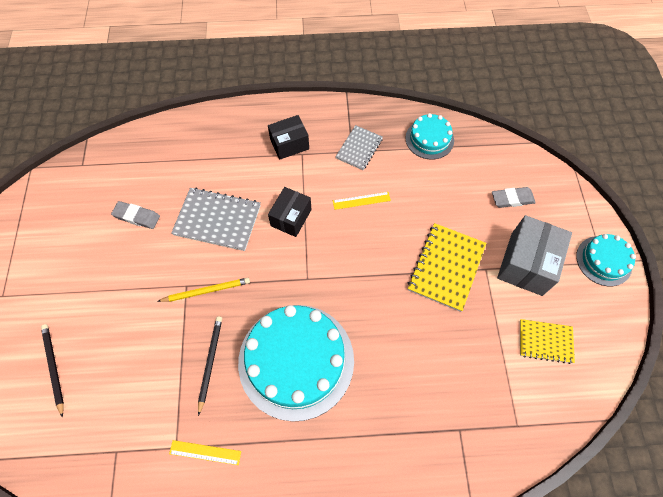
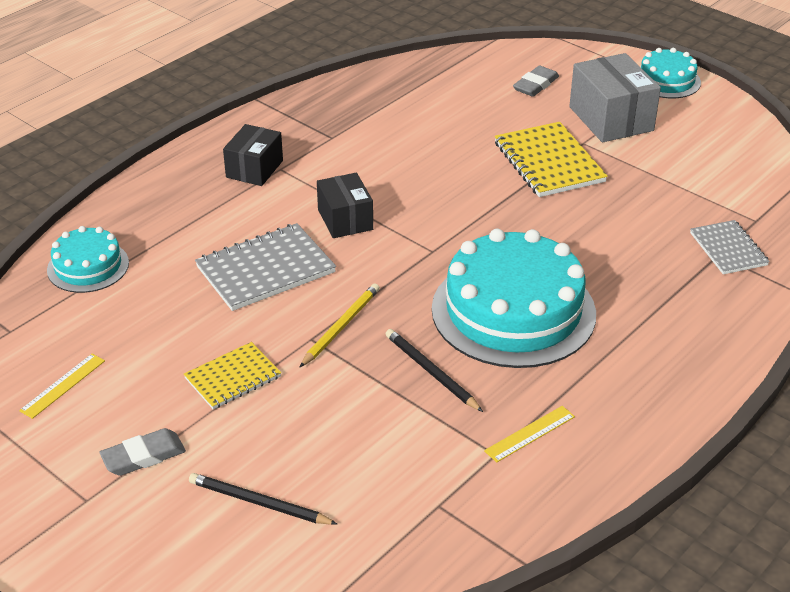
camera: 45 degrees left, 25 degrees down
grey eraser [111,201,160,229] -> grey eraser moved to [99,428,186,476]
yellow ruler [333,192,391,210] -> yellow ruler moved to [19,354,105,419]
grey notebook [336,125,383,170] -> grey notebook moved to [690,220,770,274]
turquoise cake [406,113,454,160] -> turquoise cake moved to [47,226,129,293]
yellow notebook [520,319,575,364] -> yellow notebook moved to [184,342,281,409]

